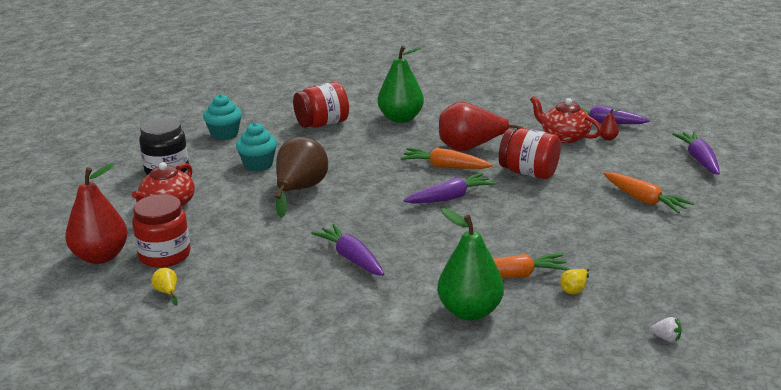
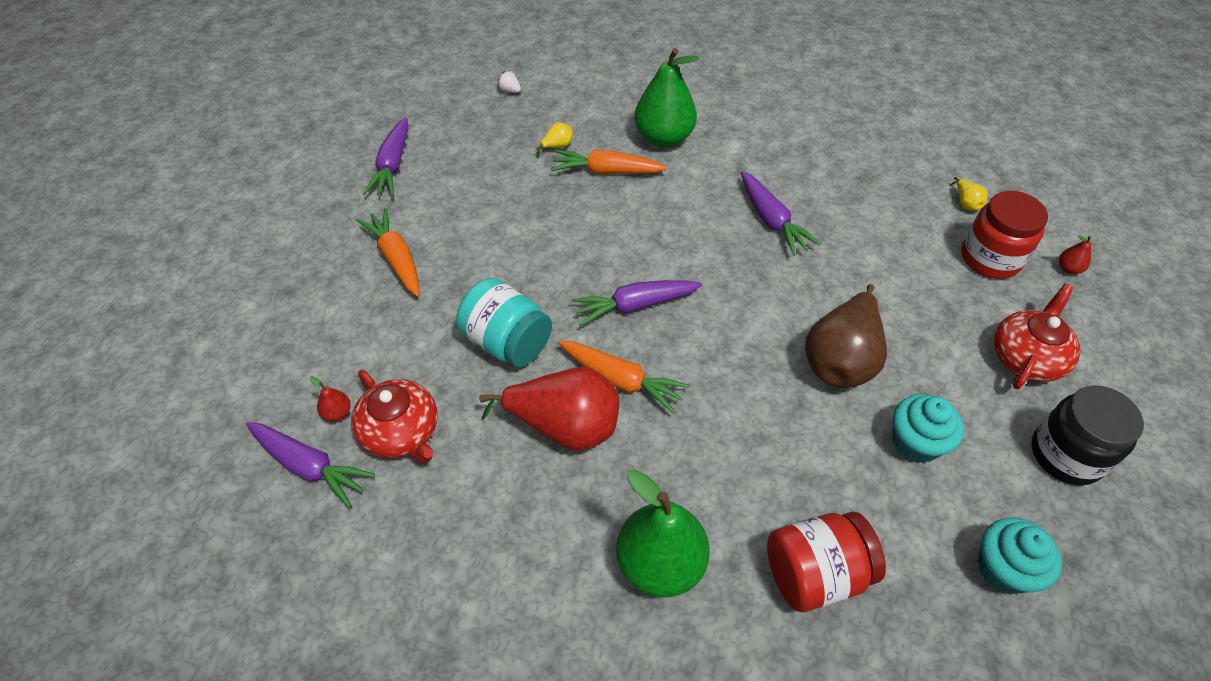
camera: 170 degrees left, 25 degrees up
red pear [65,163,128,264] -> red pear [1059,236,1091,274], size x0.40
red jar [499,128,561,179] -> turquoise jar [456,278,552,367]
purple carrot [673,132,720,175] -> purple carrot moved to [363,117,409,196]

